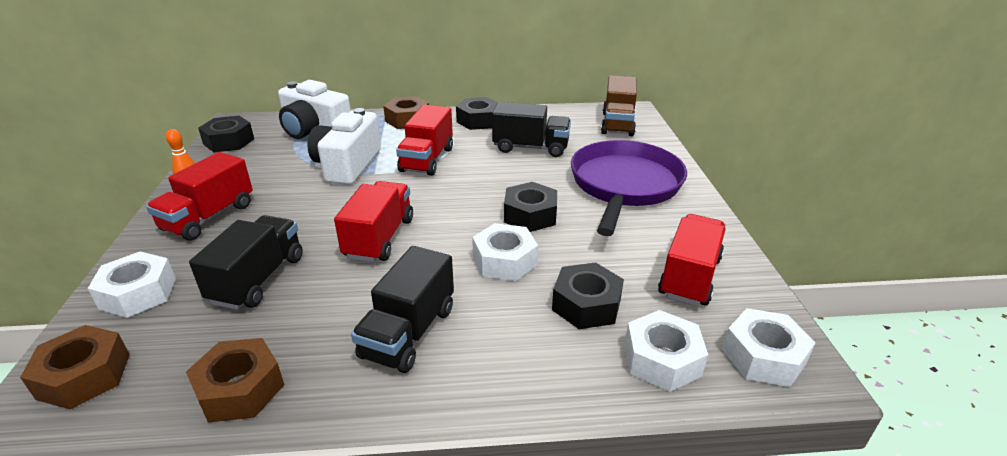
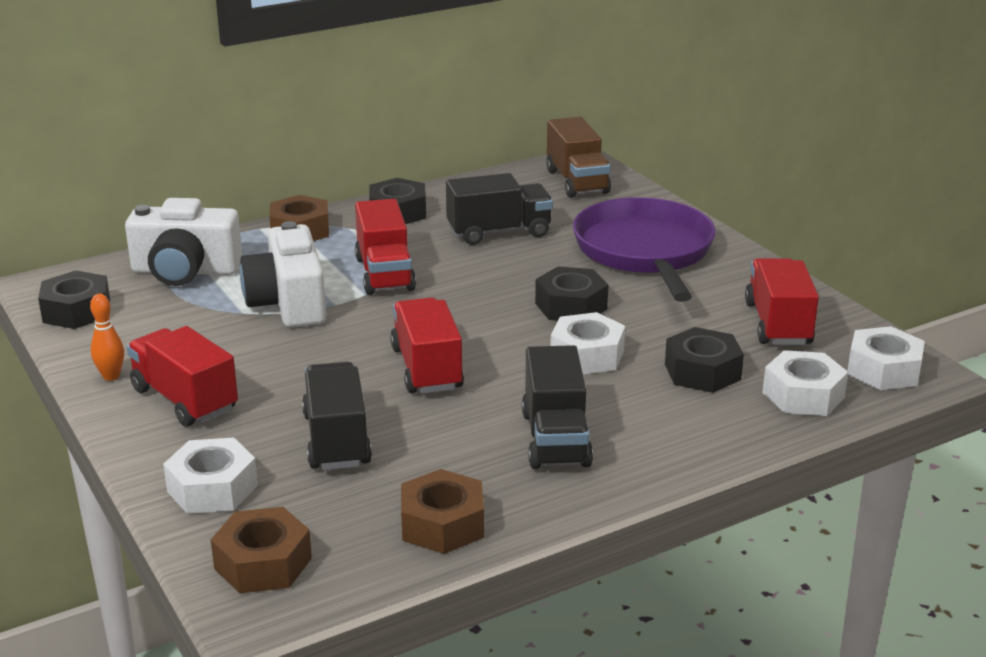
camera: 25 degrees left, 5 degrees down
red truck [146,152,253,240] -> red truck turned 135 degrees clockwise [127,326,238,427]

